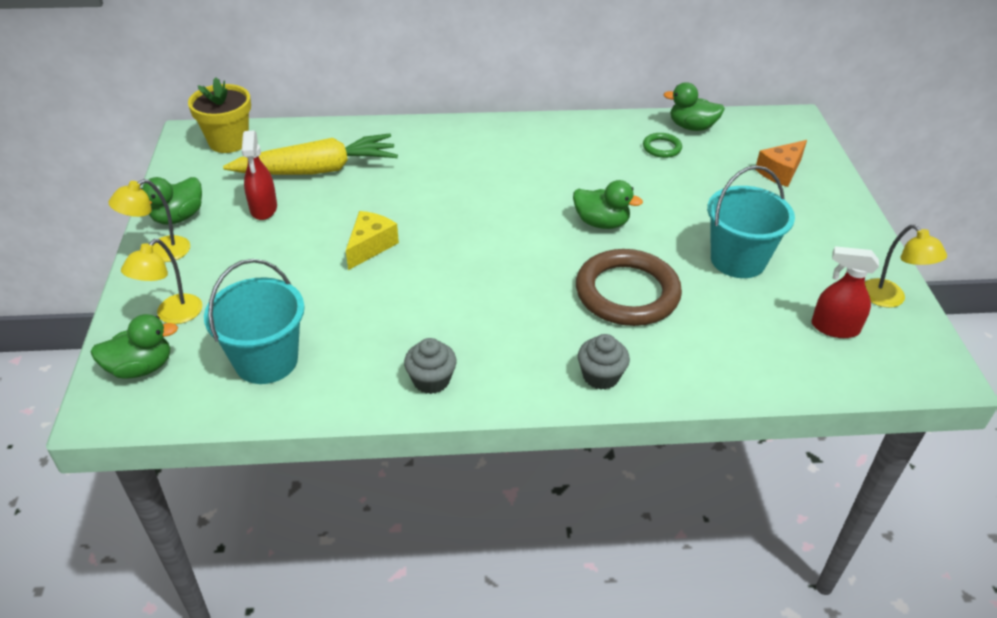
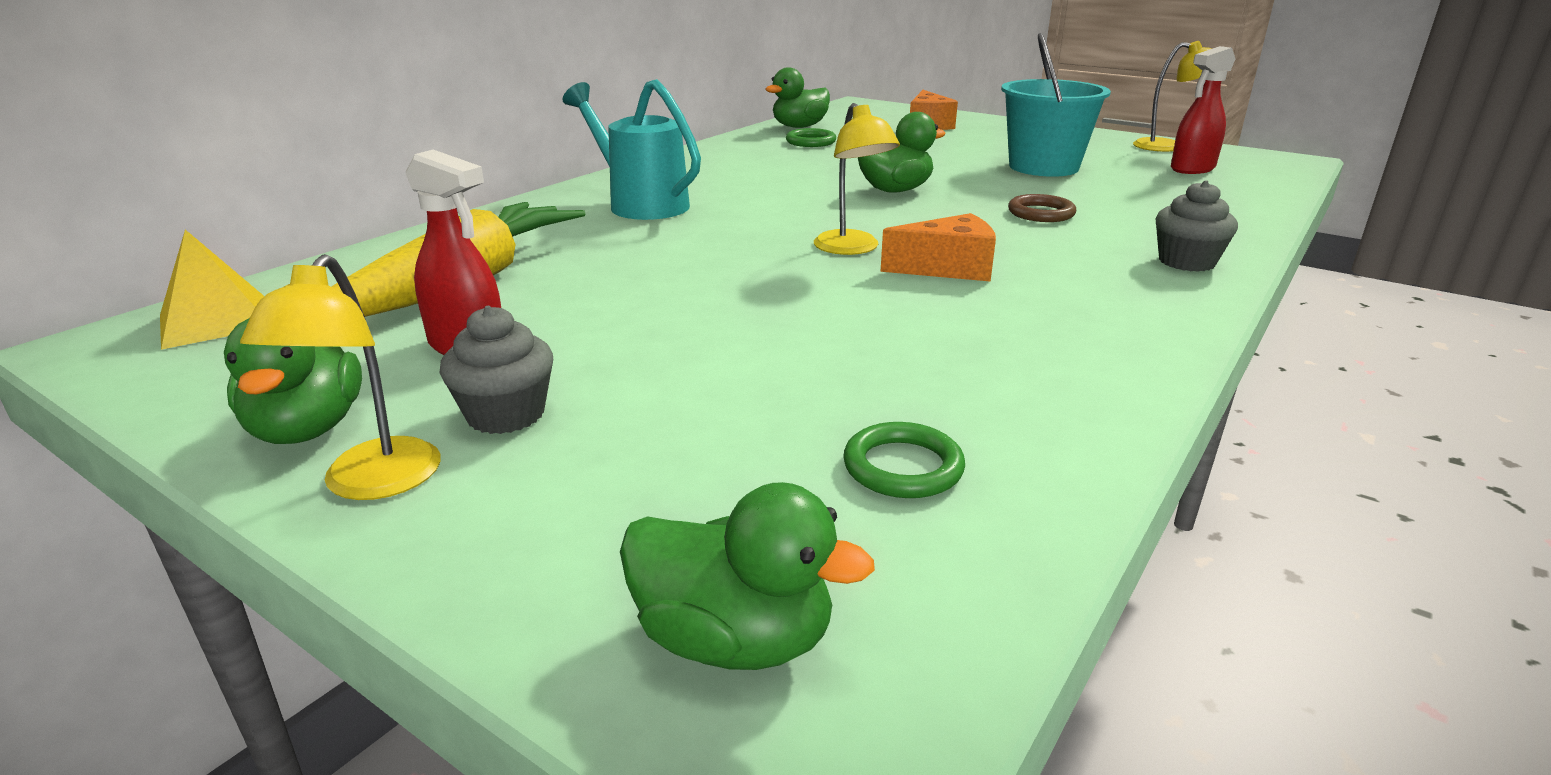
camera: 50 degrees left, 15 degrees down
green duck [91,314,178,379] -> green duck turned 90 degrees clockwise [620,482,875,670]
yellow lamp [121,239,202,324] -> yellow lamp moved to [814,103,900,255]
yellow flower pot [188,77,251,153] -> yellow pyramid [160,230,264,350]
turquoise bucket [204,259,305,384] -> green ring [843,422,965,498]
yellow cheese [346,211,399,270] -> none
grey cupcake [404,338,457,394] -> grey cupcake moved to [439,306,553,434]
brown ring [576,249,682,326] -> brown ring [1008,194,1076,222], size x0.45
none -> turquoise watering can [563,79,701,220]
none -> orange cheese [880,213,996,282]

